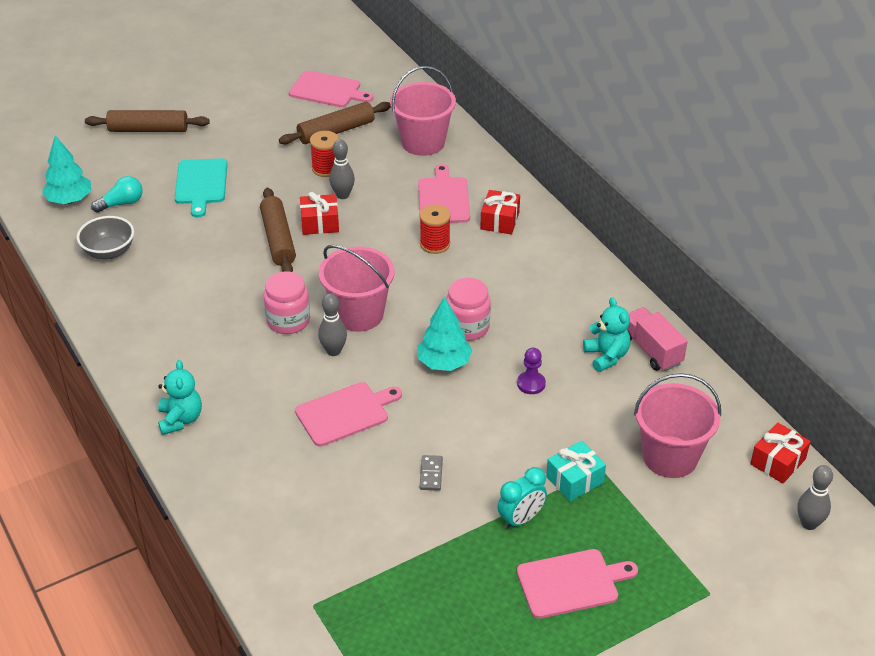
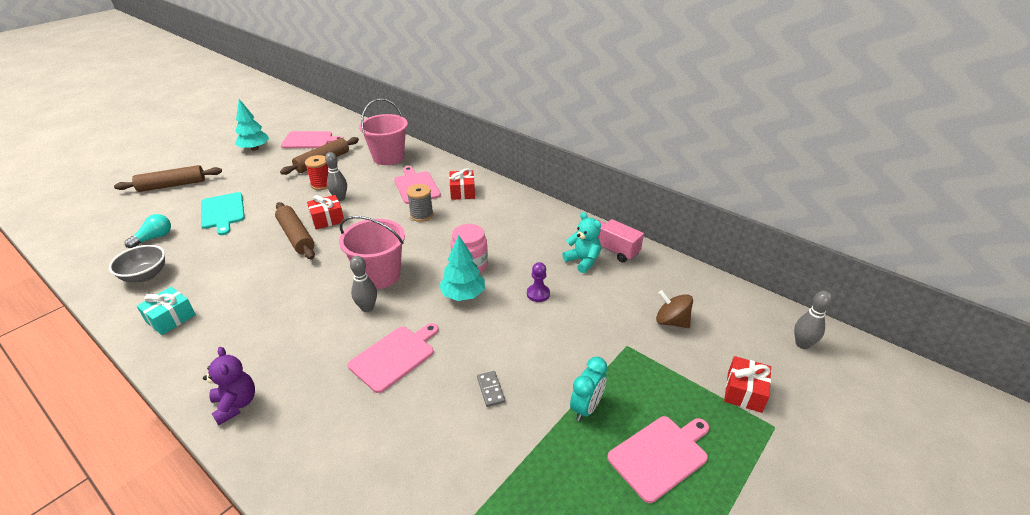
camera: 20 degrees left, 5 degrees down
turquoise tree [42,135,91,204] -> turquoise tree moved to [235,99,270,151]
turquoise teddy bear [158,360,202,435] -> purple teddy bear [203,347,255,425]
pink jar [264,271,310,334] -> none
red spool [420,205,451,254] -> grey spool [407,184,433,222]
turquoise gift [546,441,606,501] -> turquoise gift moved to [137,287,196,335]
pink bucket [634,373,721,478] -> brown spinning top [656,290,693,328]
red gift [750,422,811,483] -> red gift moved to [724,356,771,413]

